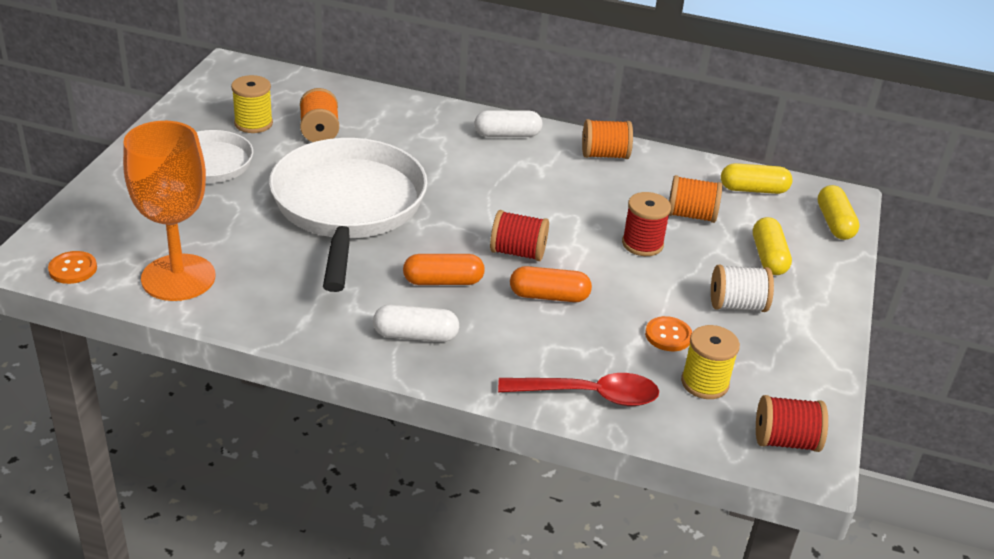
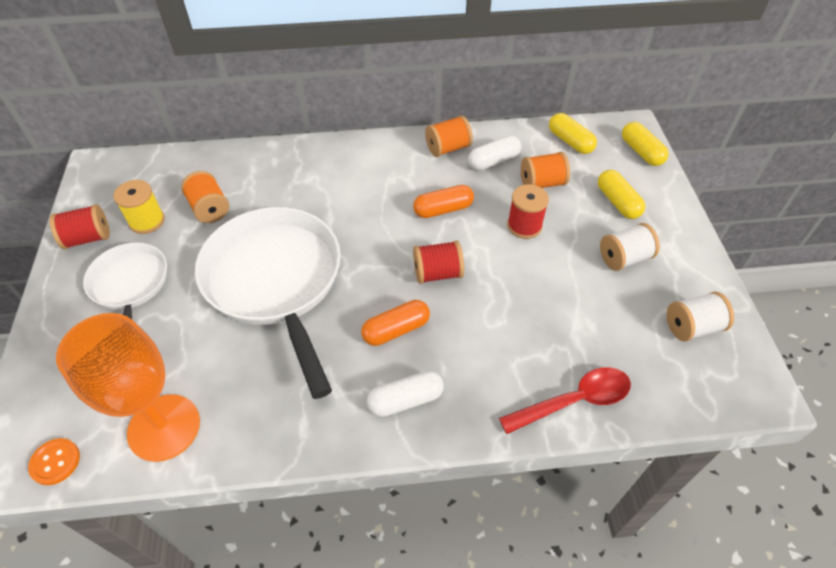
camera: 20 degrees left, 15 degrees up
white capsule [474,110,542,137] -> white capsule moved to [468,135,521,171]
orange capsule [510,266,592,302] -> orange capsule moved to [413,185,474,218]
orange button [645,316,692,351] -> none
yellow spool [681,325,740,399] -> none
yellow capsule [721,163,792,194] -> yellow capsule turned 75 degrees clockwise [549,113,597,154]
red spool [756,395,828,452] -> red spool moved to [50,204,110,249]
none -> white spool [667,292,734,341]

